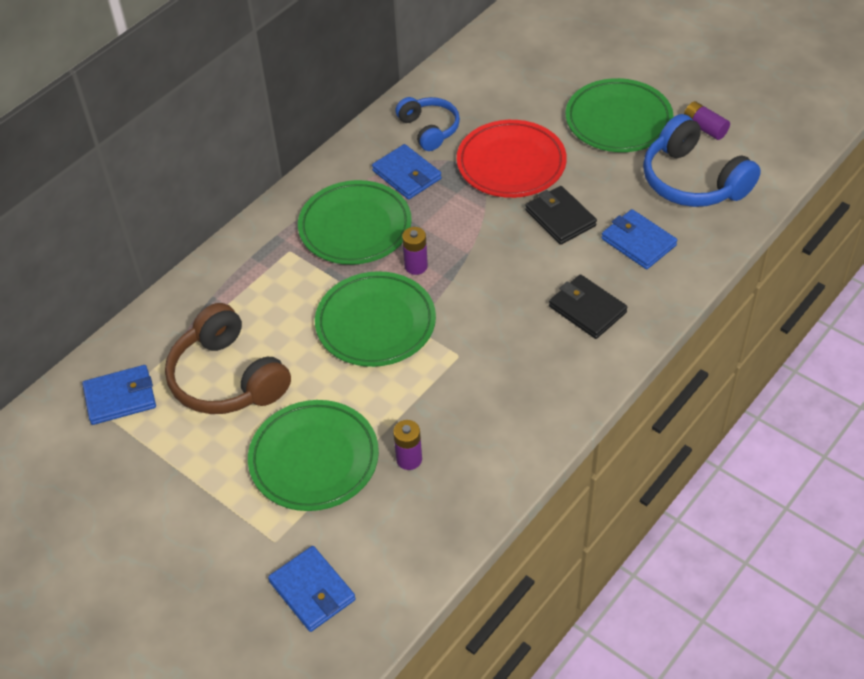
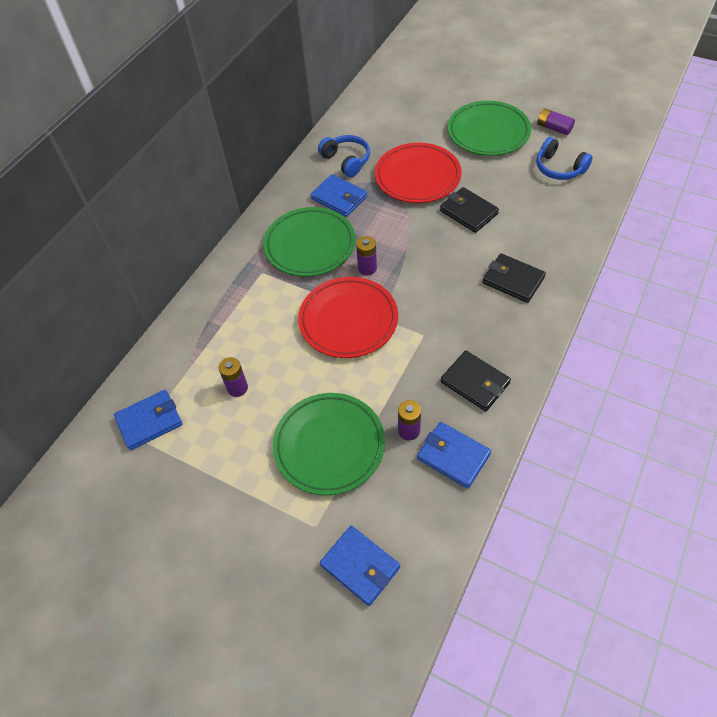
camera: 10 degrees left, 5 degrees up
brown headphones [165,303,291,414] -> purple battery [218,357,248,397]
green plate [315,271,436,367] -> red plate [298,277,398,358]
blue wallet [601,209,677,269] -> blue wallet moved to [417,422,491,489]
blue headphones [643,114,761,207] -> blue headphones [536,137,593,180], size x0.62
none -> black wallet [441,350,511,411]

